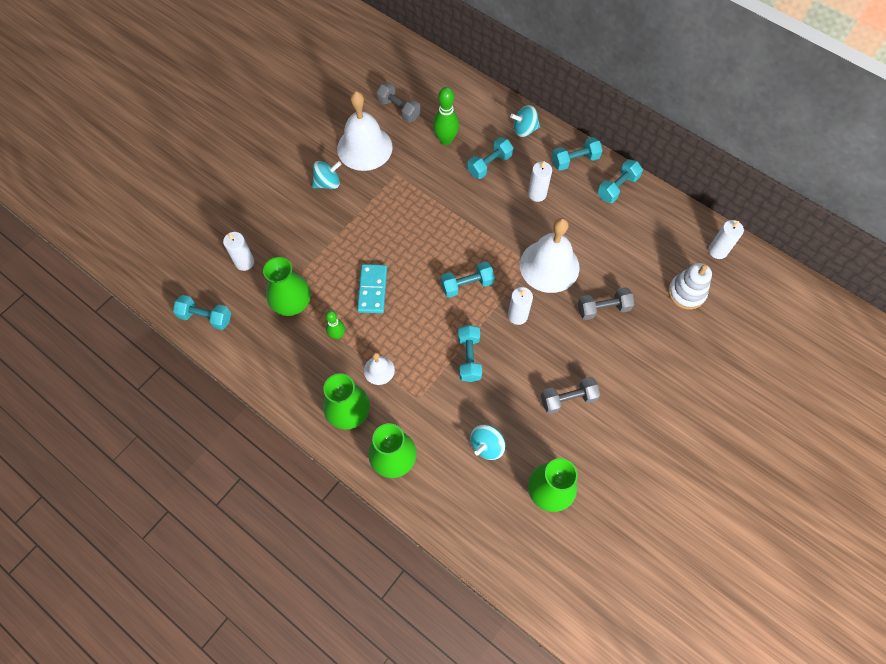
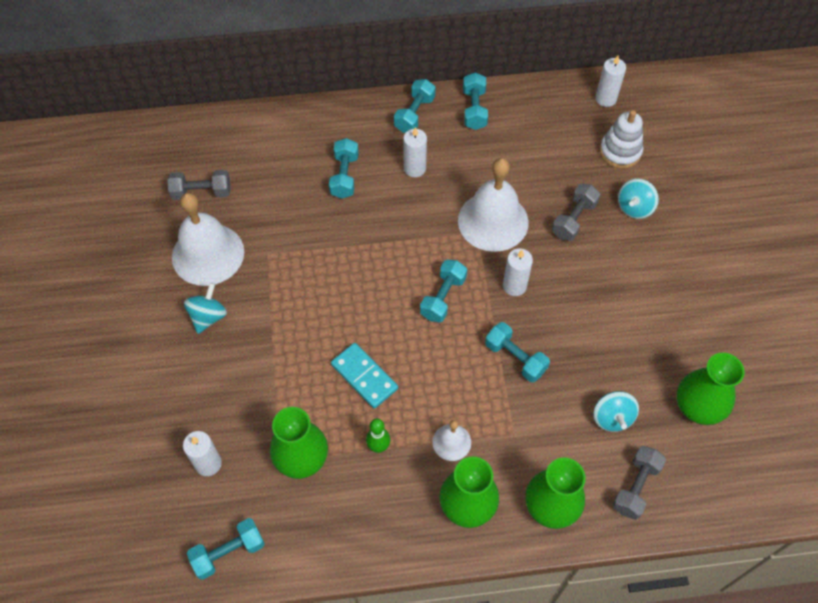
camera: 45 degrees left, 5 degrees down
green bowling pin [433,87,459,145] -> none
turquoise spinning top [510,105,540,137] -> turquoise spinning top moved to [618,179,659,219]
grey dumbbell [541,377,600,414] -> grey dumbbell moved to [612,446,666,520]

